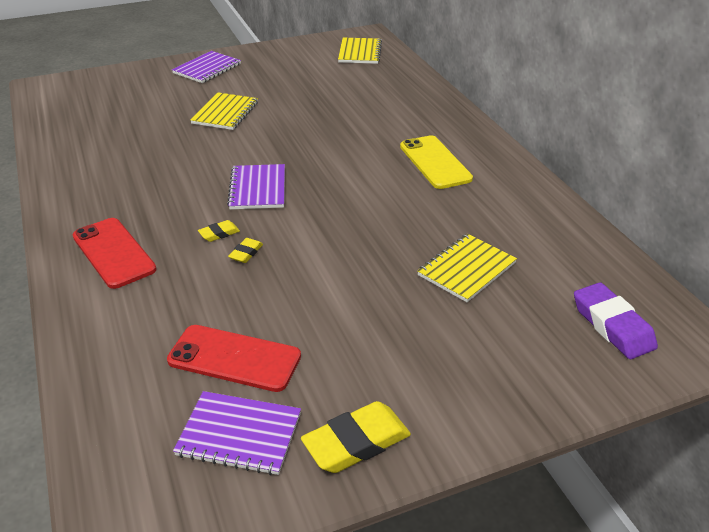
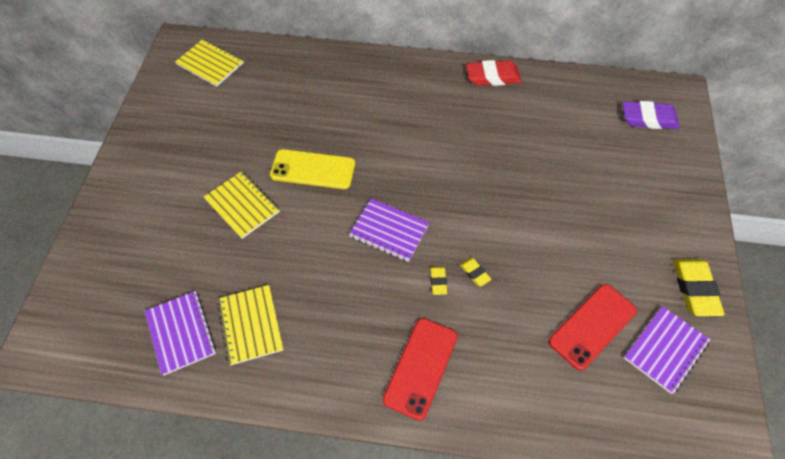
camera: 60 degrees left, 20 degrees up
red phone [73,218,156,289] -> red phone turned 60 degrees counterclockwise [383,318,458,421]
purple notebook [172,51,241,83] -> purple notebook moved to [145,291,216,376]
yellow phone [400,135,473,189] -> yellow phone moved to [270,149,355,189]
yellow notebook [417,234,517,302] -> yellow notebook moved to [217,285,283,365]
none -> red eraser [466,60,522,86]

